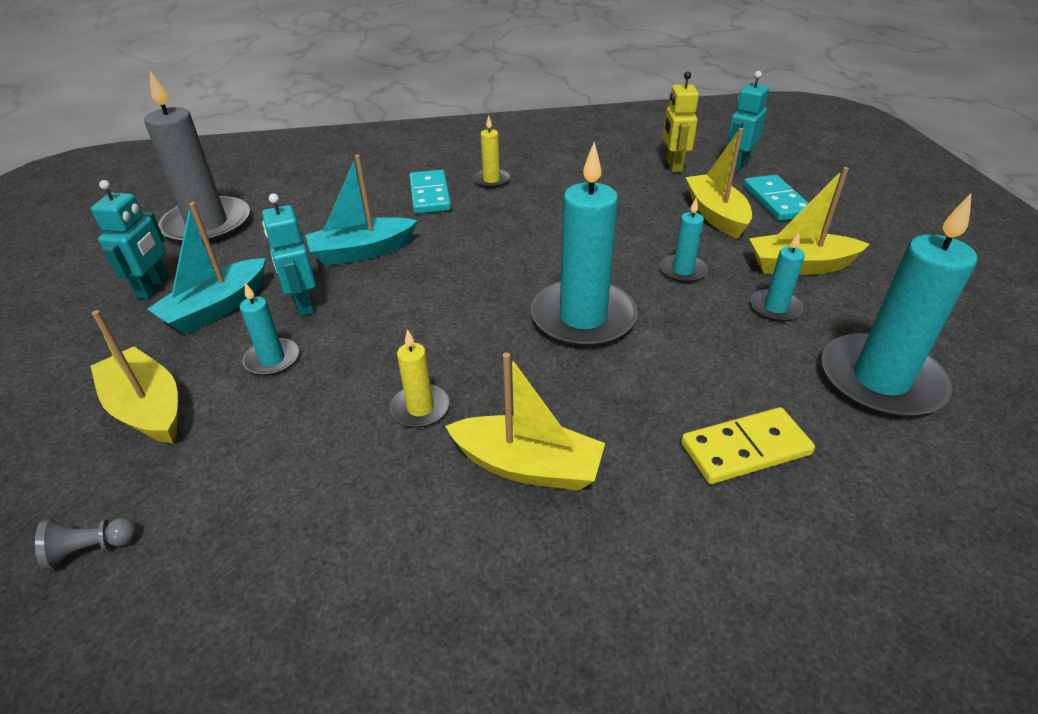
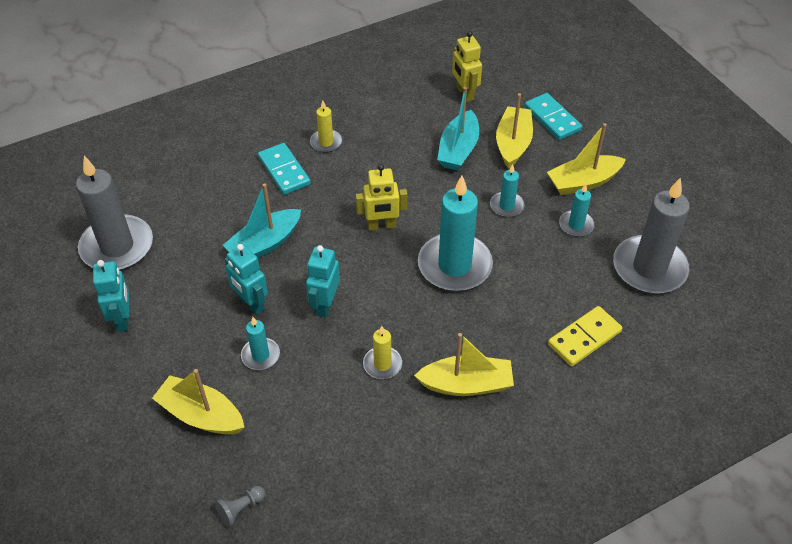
camera: 20 degrees left, 10 degrees up
turquoise boat [148,202,266,334] -> turquoise boat moved to [437,87,479,171]
yellow boat [686,128,752,239] -> yellow boat turned 45 degrees clockwise [496,93,533,169]
turquoise robot [726,71,769,172] -> turquoise robot moved to [306,245,340,318]
turquoise candle [821,193,977,418] -> grey candle [613,178,690,294]
none -> yellow robot [356,164,407,230]

